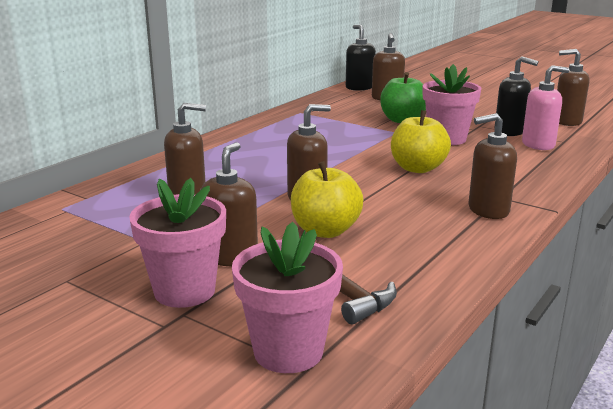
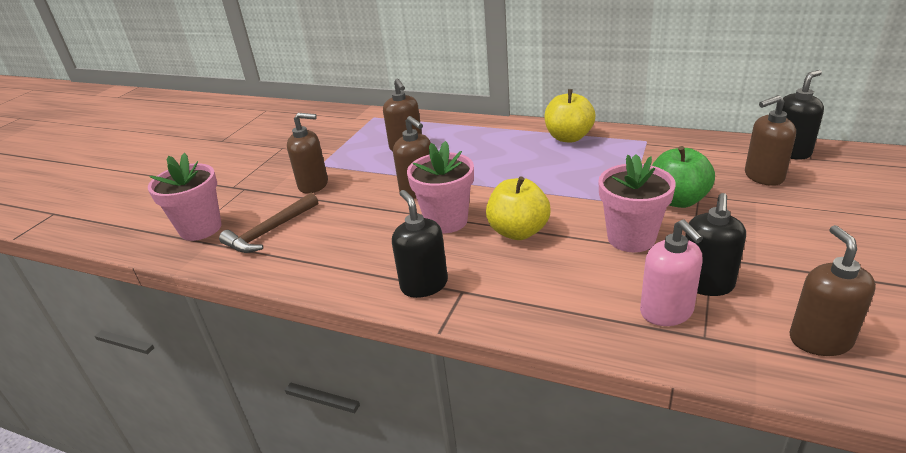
camera: 80 degrees right, 10 degrees up
pink flower pot [129,178,226,308] -> pink flower pot moved to [407,141,474,233]
yellow apple [291,161,363,238] -> yellow apple moved to [544,89,595,142]
brown soap dispenser [468,113,517,219] -> black soap dispenser [392,190,448,298]

